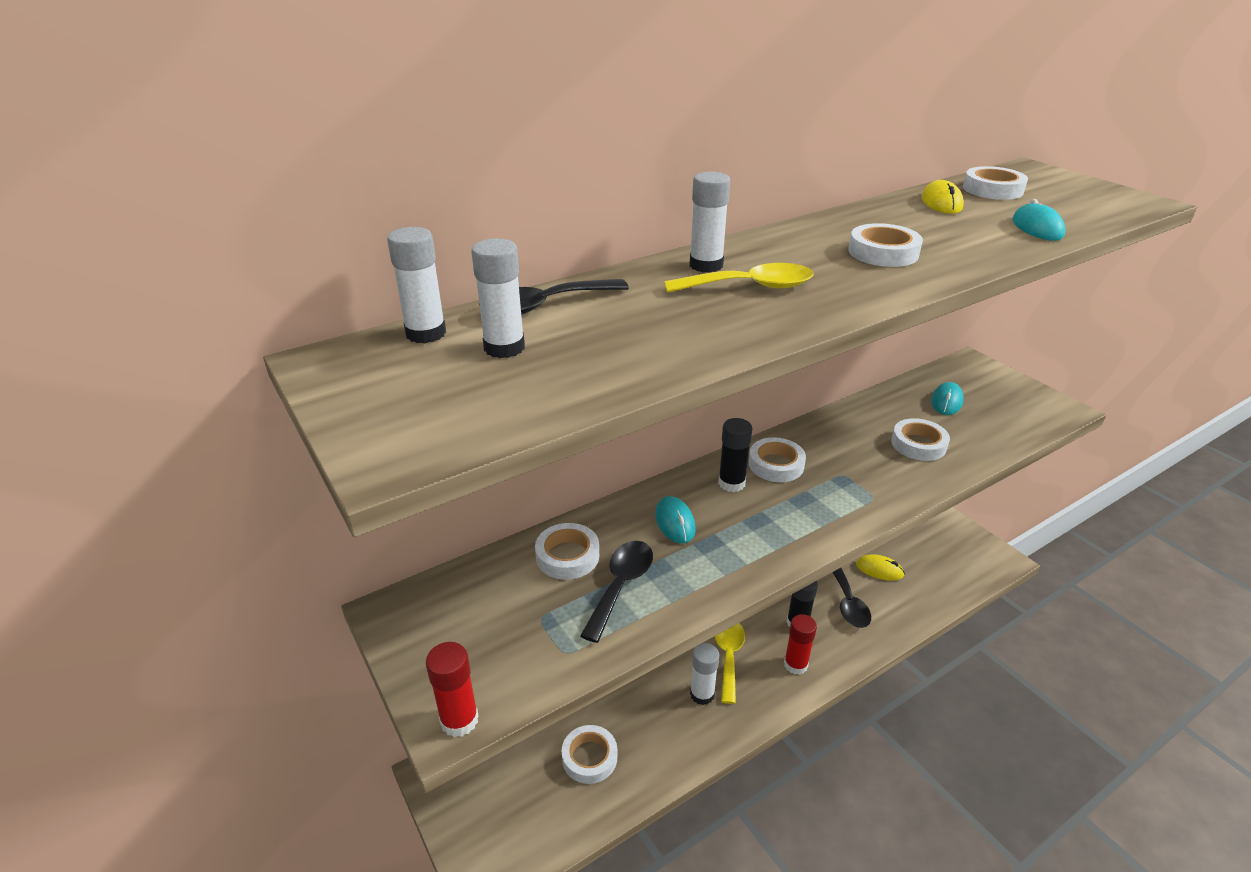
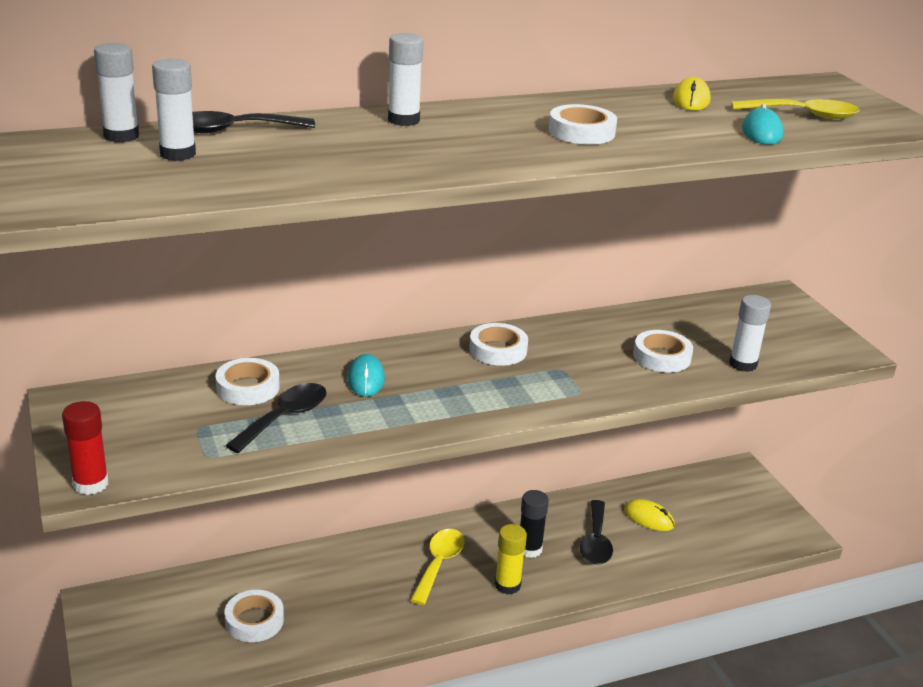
camera: 10 degrees right, 5 degrees down
yellow spoon [664,263,814,293] -> yellow spoon moved to [732,99,860,119]
white glue stick [690,643,719,705] -> white glue stick moved to [729,295,771,372]
black glue stick [718,418,752,492] -> none
red glue stick [784,614,817,675] -> yellow glue stick [495,524,527,595]
turquoise mouse [931,382,964,415] -> none
white tape [963,166,1028,200] -> none

